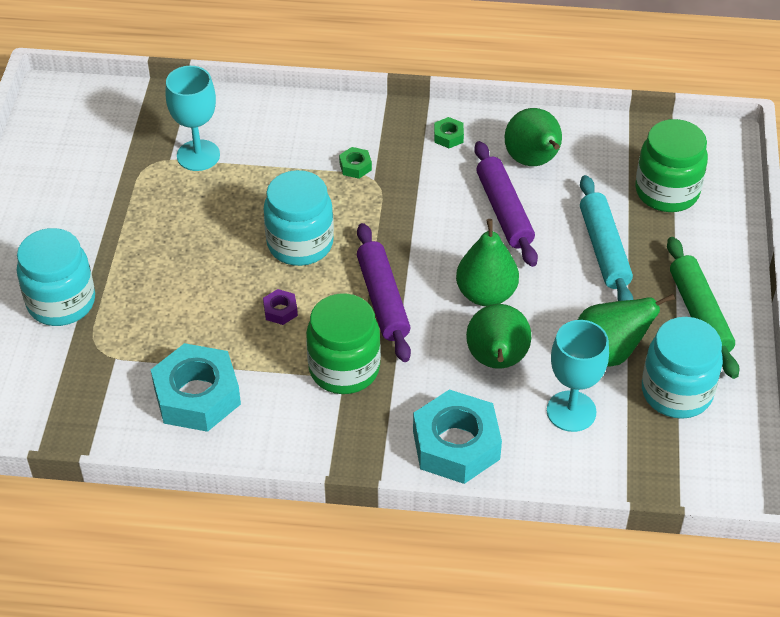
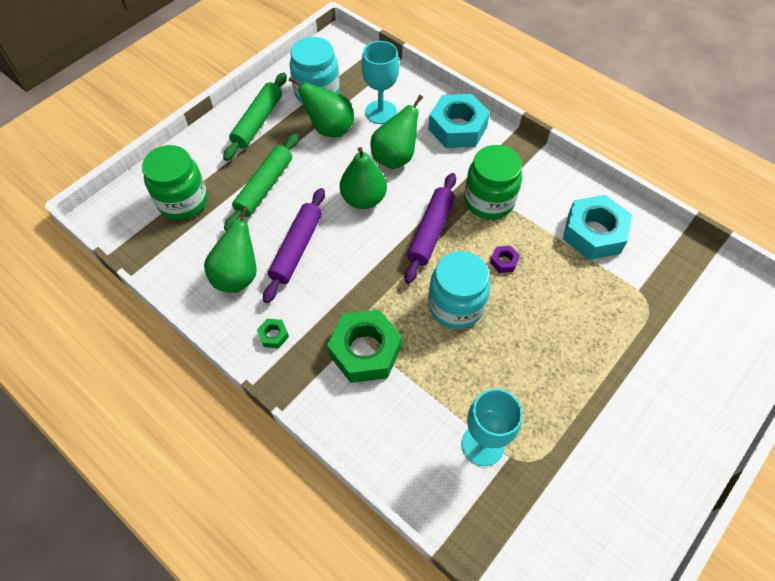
camera: 145 degrees left, 10 degrees up
turquoise jar [17,228,95,326] -> none
green nut [339,147,372,179] -> green nut [327,310,402,383], size x2.35
turquoise rolling pin [580,175,633,301] -> green rolling pin [224,133,299,231]

